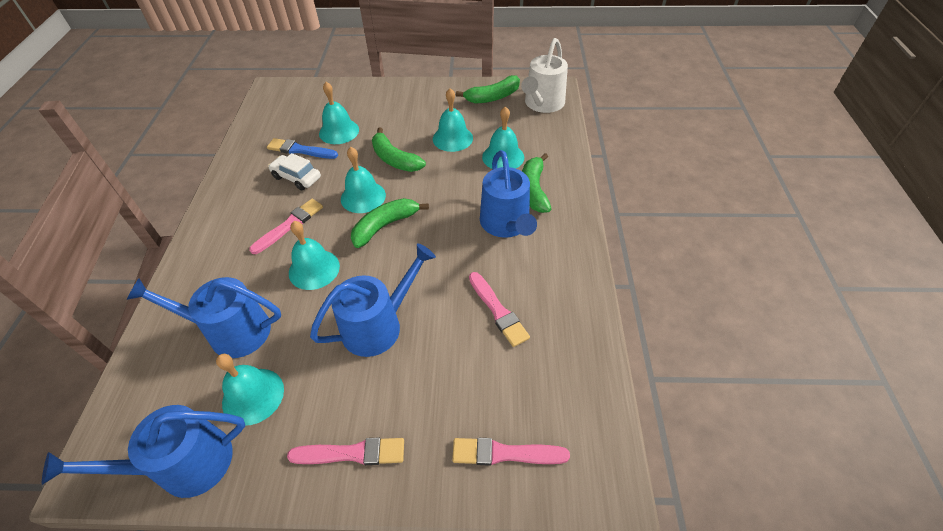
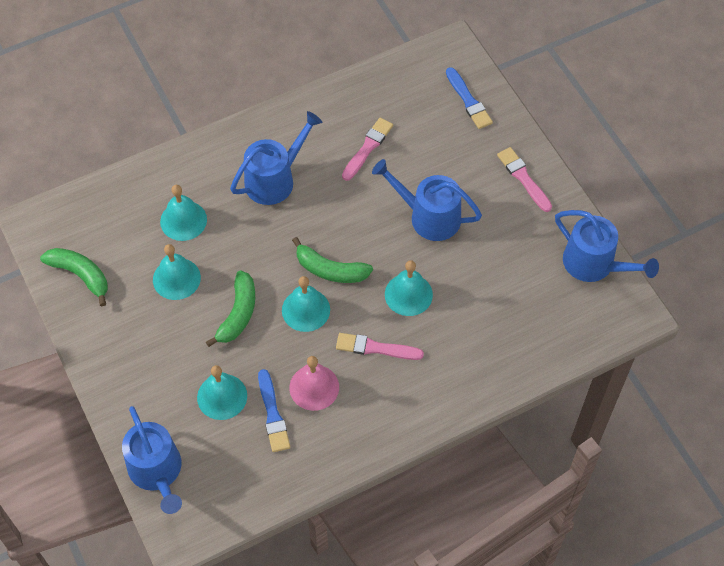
camera: 120 degrees left, 10 degrees up
blue watering can [126,277,281,358] -> blue watering can moved to [122,406,182,514]
turquoise bell [216,354,284,426] -> none
white car [268,153,321,190] -> pink bell [289,356,339,411]
pink brush [452,438,570,466] -> blue brush [446,67,493,129]
white watering can [521,38,568,113] -> none
green banana [522,153,551,213] -> none

